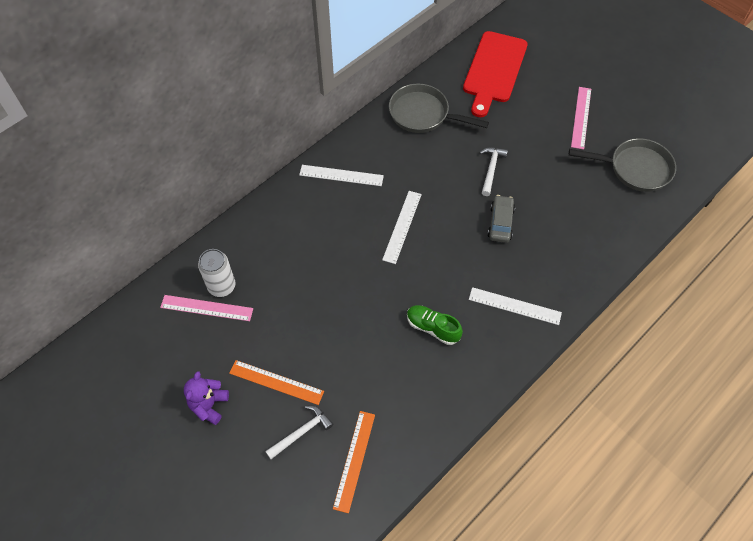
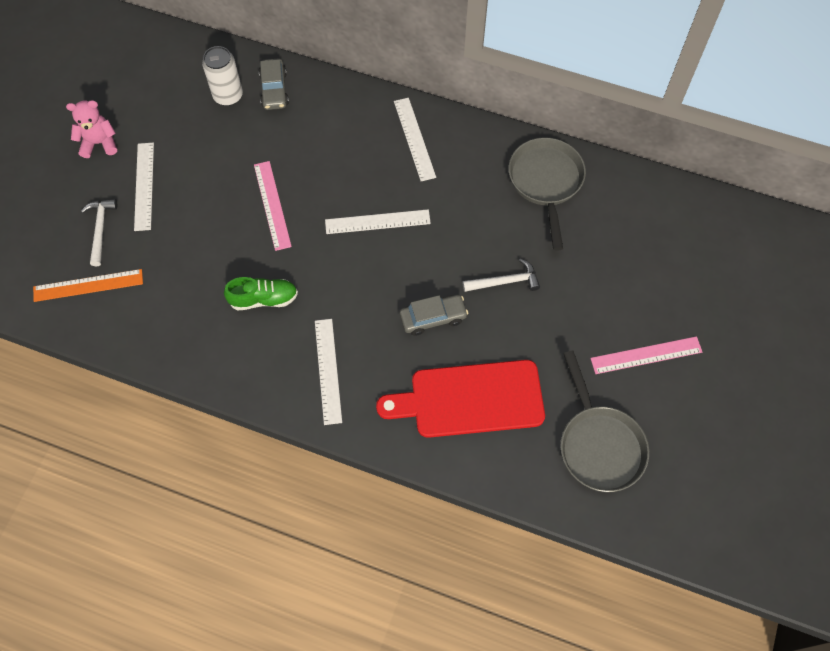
camera: 65 degrees right, 5 degrees up
pink ruler [160,295,253,321] -> pink ruler moved to [254,161,292,251]
purple teddy bear [184,371,229,425] -> pink teddy bear [66,100,117,158]
orange ruler [229,360,324,405] -> white ruler [134,143,154,231]
white hammer [265,405,333,459] -> white hammer turned 120 degrees counterclockwise [81,199,118,266]
green shoe [407,305,463,345] -> green shoe turned 75 degrees clockwise [224,277,298,310]
red cutting board [463,31,528,117] -> red cutting board moved to [376,360,545,438]
none -> grey car [259,58,289,110]

